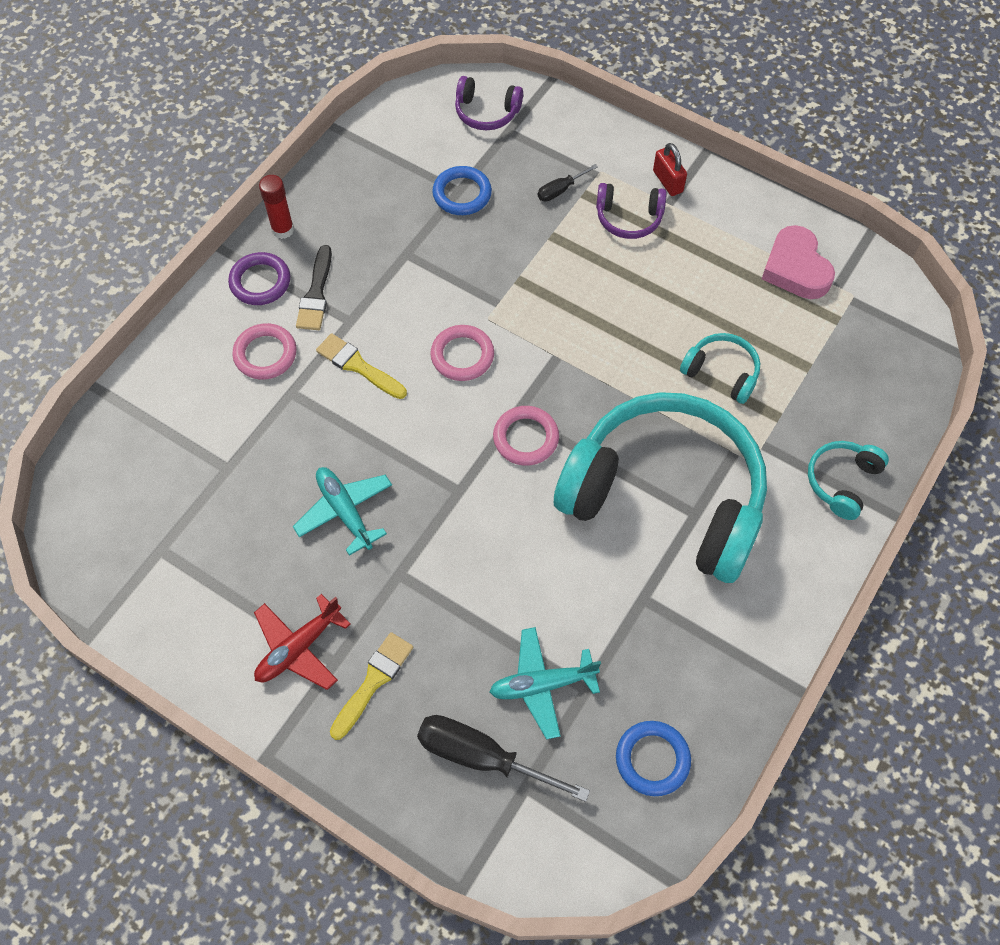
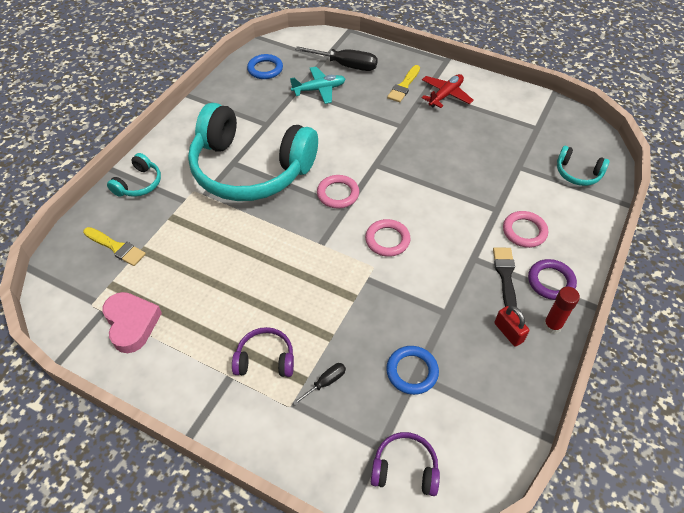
camera: 175 degrees right, 10 degrees down
turquoise plane [293,467,392,556] -> none
yellow brush [316,333,407,399] -> yellow brush moved to [83,227,146,266]
red padlock [653,143,687,196] -> red padlock moved to [494,306,529,347]
turquoise headphones [680,333,760,404] -> turquoise headphones moved to [557,146,610,186]

